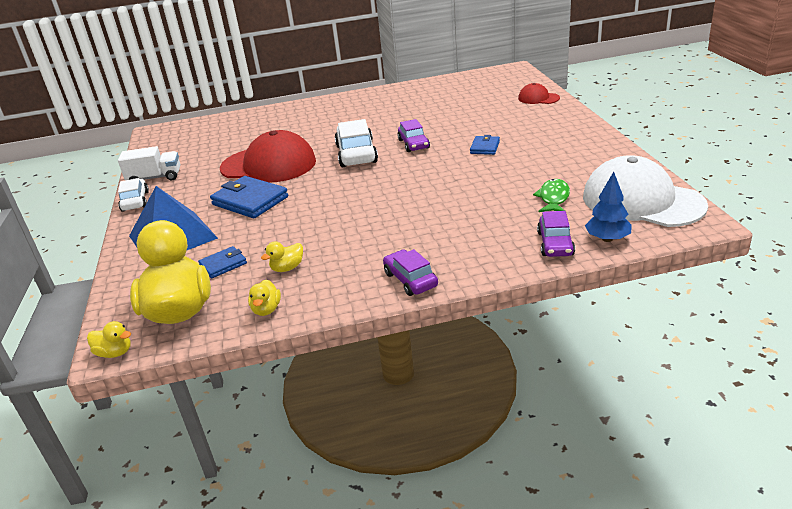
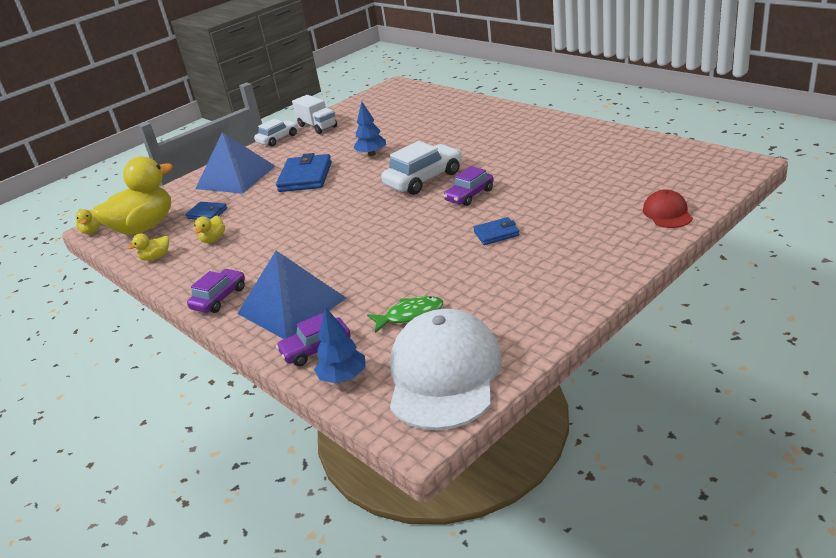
camera: 60 degrees right, 0 degrees up
red cap [220,130,316,183] -> blue tree [353,101,386,156]
yellow duck [261,241,303,272] -> yellow duck turned 90 degrees counterclockwise [194,216,225,243]
none -> blue pyramid [237,251,347,339]

